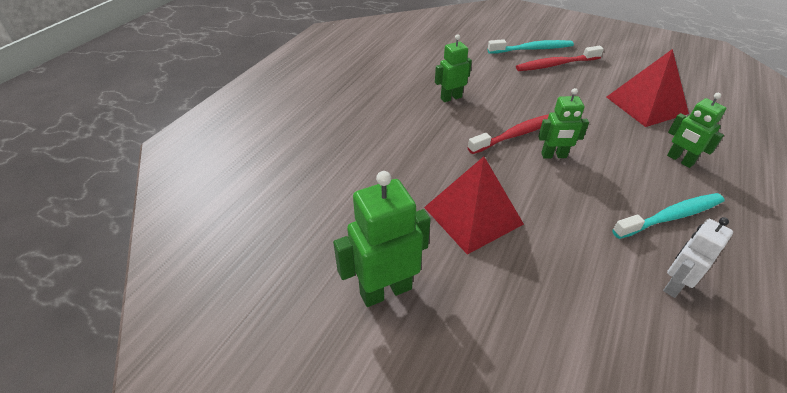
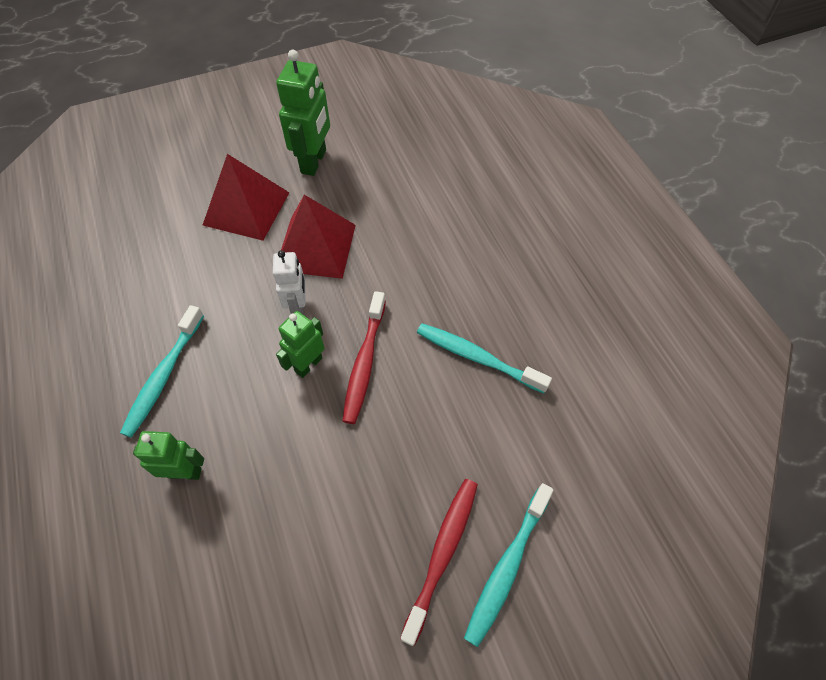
camera: 130 degrees right, 15 degrees up
green robot [435,34,472,102] -> turquoise toothbrush [417,323,552,393]
red pyramid [607,49,689,127] -> red pyramid moved to [203,154,290,241]
white robot [663,217,733,298] -> white robot moved to [273,250,306,314]

